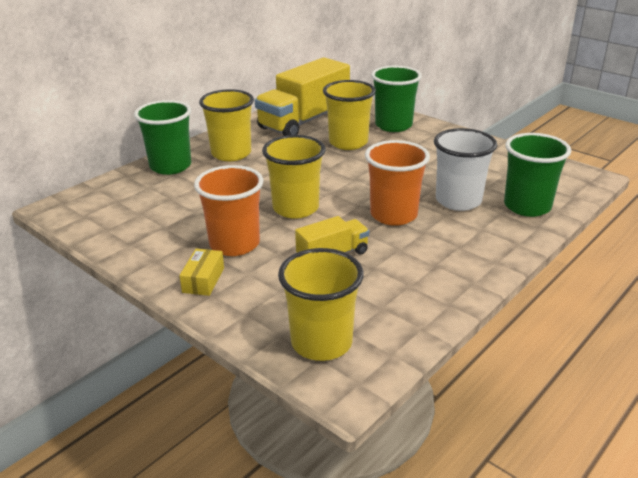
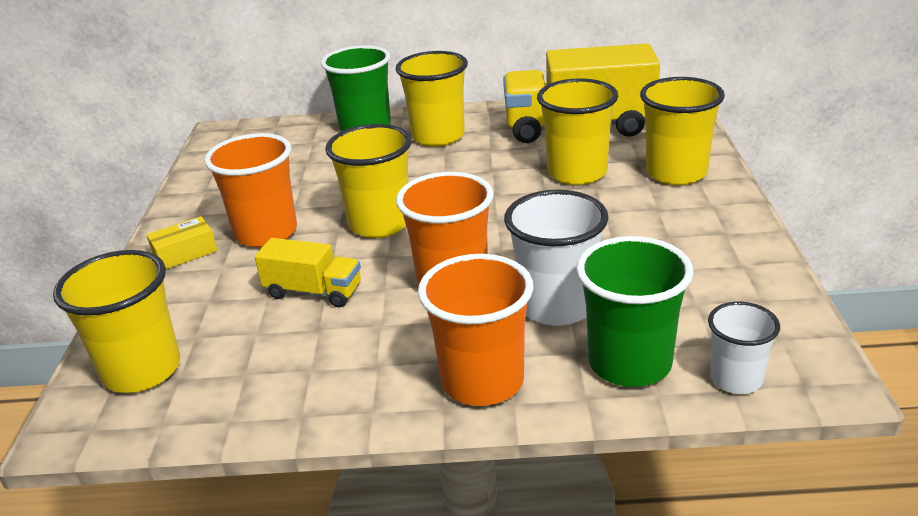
camera: 50 degrees right, 0 degrees up
green cup [371,66,422,132] -> yellow cup [640,77,725,185]
none -> orange cup [418,254,534,406]
none -> white cup [708,302,780,394]

